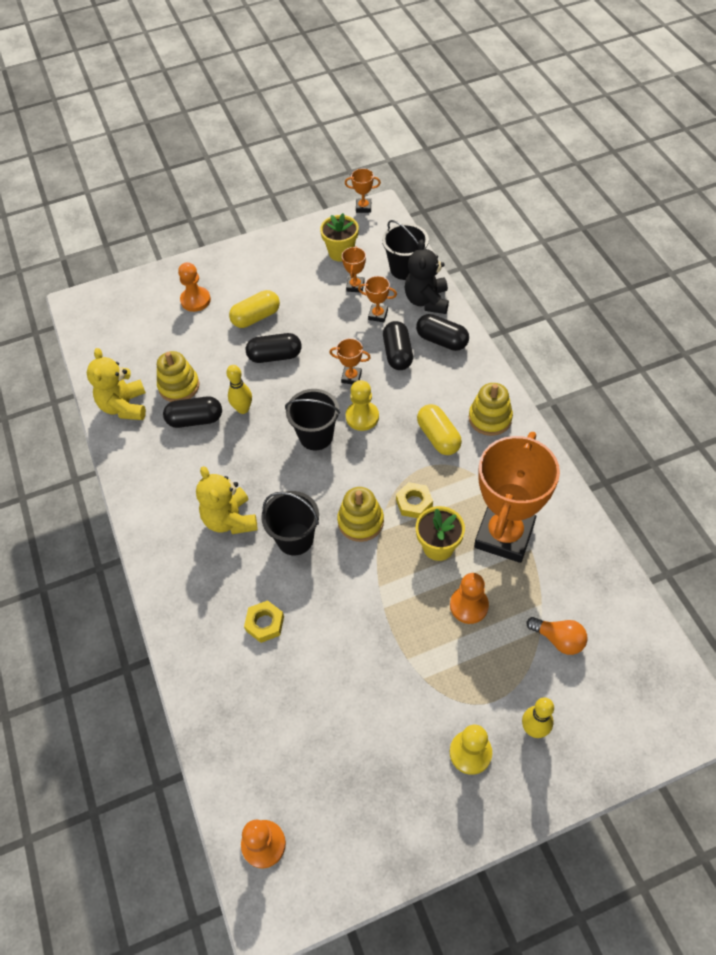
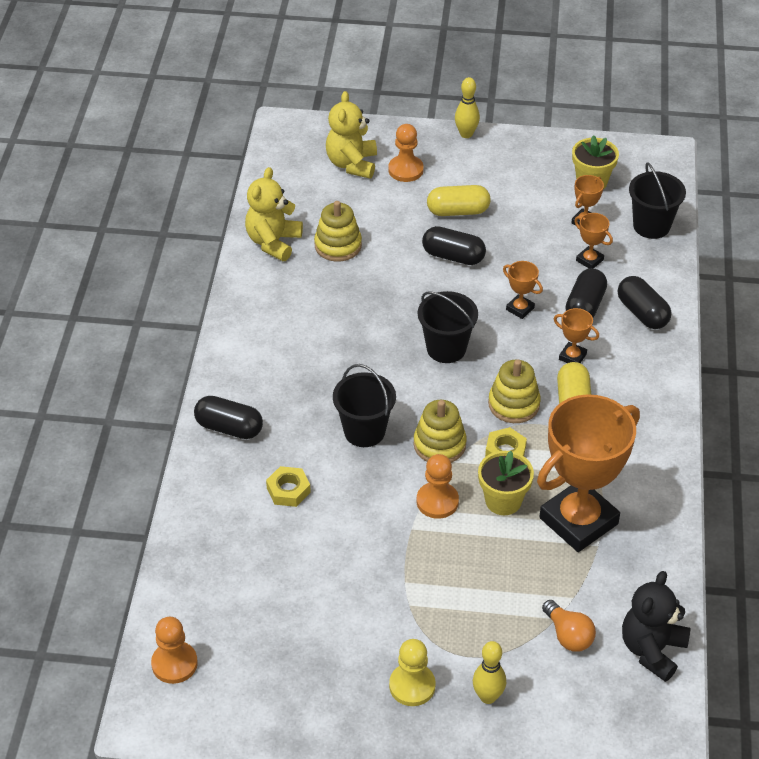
camera: 25 degrees right, 10 degrees down
black capsule [163,396,222,428] -> black capsule moved to [194,396,263,439]
yellow teddy bear [196,466,258,534] -> yellow teddy bear moved to [326,91,377,179]
yellow bowling pin [226,365,252,414] -> yellow bowling pin moved to [455,77,480,138]
orange trophy [345,168,381,213] -> orange trophy moved to [554,308,599,363]
yellow pawn [346,380,379,431] -> none
black teddy bear [405,239,449,314] -> black teddy bear moved to [622,571,690,682]
orange pawn [450,573,489,624] -> orange pawn moved to [417,454,459,519]
yellow stacking toy [469,383,513,436] -> yellow stacking toy moved to [488,359,541,423]

